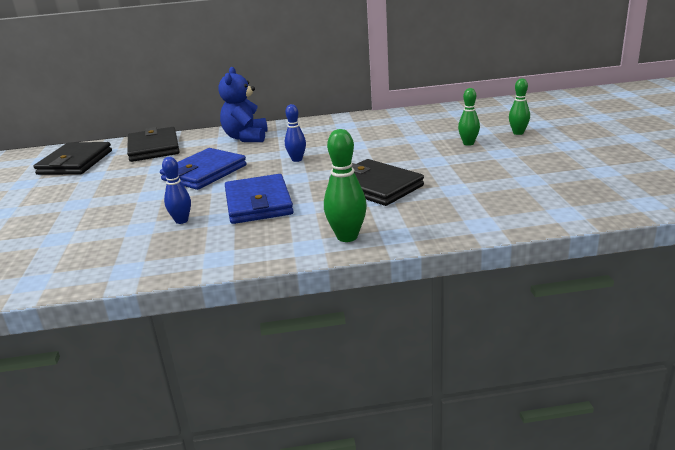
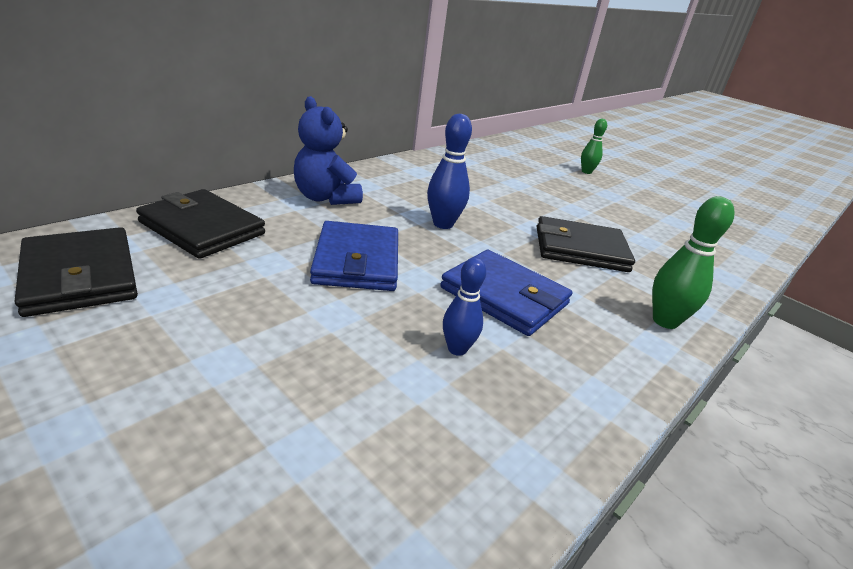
camera: 45 degrees left, 5 degrees up
blue bowling pin [285,104,306,162] -> blue bowling pin [427,114,472,229], size x1.50
green bowling pin [458,88,480,146] -> none

